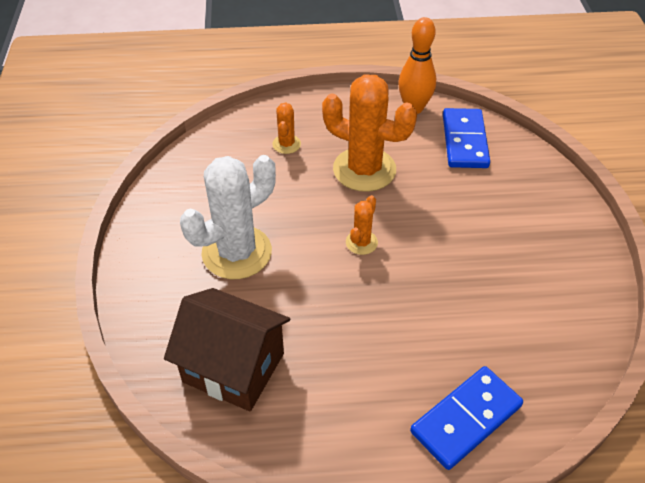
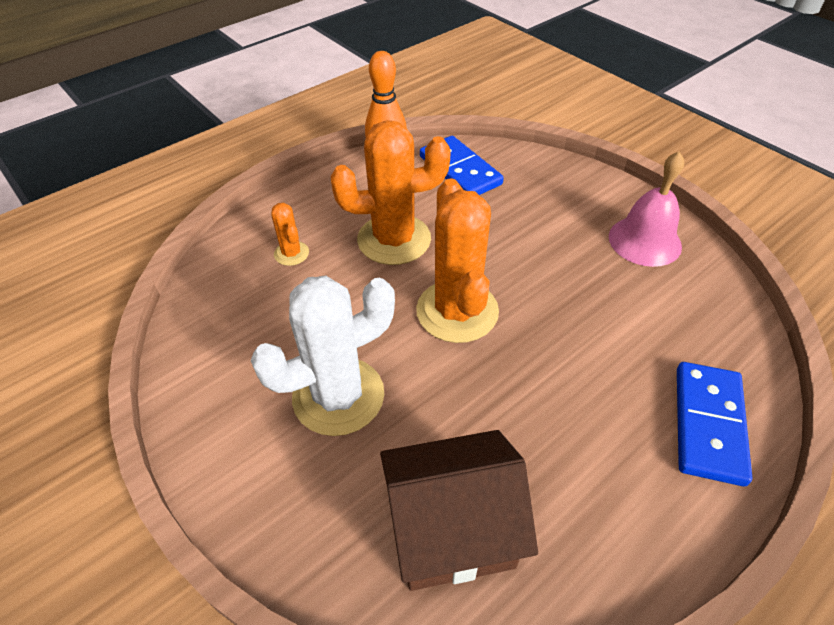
camera: 35 degrees left, 0 degrees up
white cactus [180,155,276,279] -> white cactus turned 45 degrees clockwise [251,276,395,436]
orange cactus [346,195,378,255] -> orange cactus [416,178,499,343], size x2.14
none -> pink bell [609,151,684,267]

